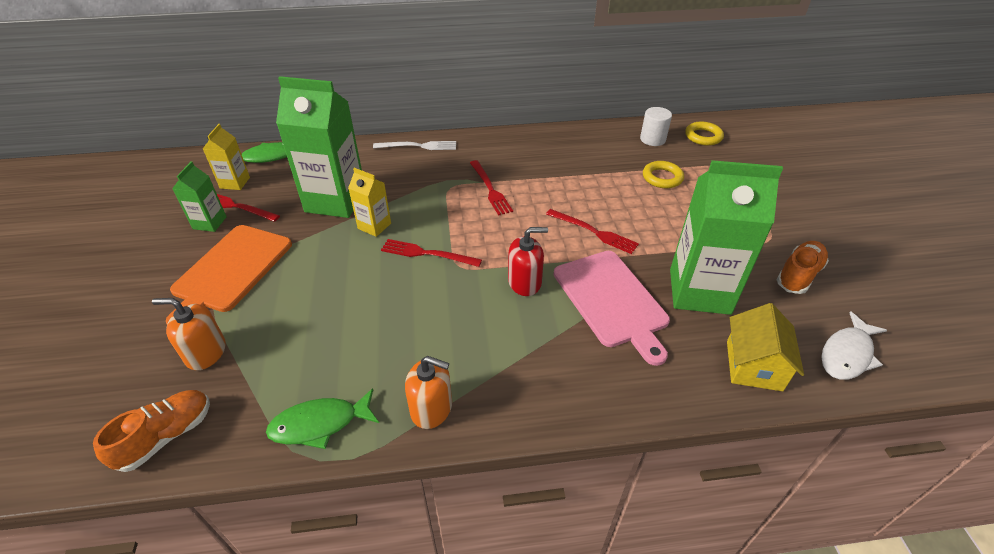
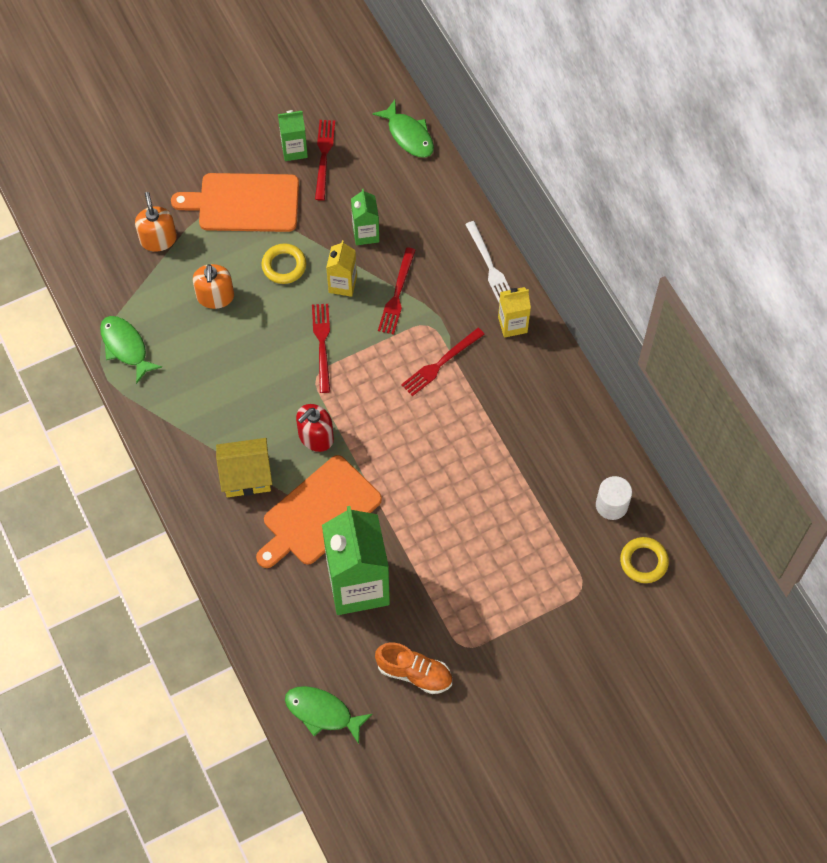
camera: 70 degrees right, 20 degrees up
orange shoe [93,390,210,472] -> none
yellow carton [203,124,250,190] -> yellow carton moved to [498,287,531,338]
green carton [276,76,362,218] -> green carton [351,189,379,245], size x0.49
orange soap dispenser [405,356,452,429] -> orange soap dispenser moved to [193,264,234,309]
red soap dispenser [508,227,548,296] -> red soap dispenser turned 75 degrees clockwise [296,404,334,452]
red fork [546,209,639,254] -> red fork moved to [378,247,415,335]
pink cutting board [553,251,670,366] -> orange cutting board [256,455,382,568]
yellow ring [643,161,684,188] -> yellow ring moved to [261,244,306,284]
yellow house [727,303,804,391] -> yellow house moved to [216,438,272,497]
white fish [821,311,887,380] -> green fish [285,686,372,744]

